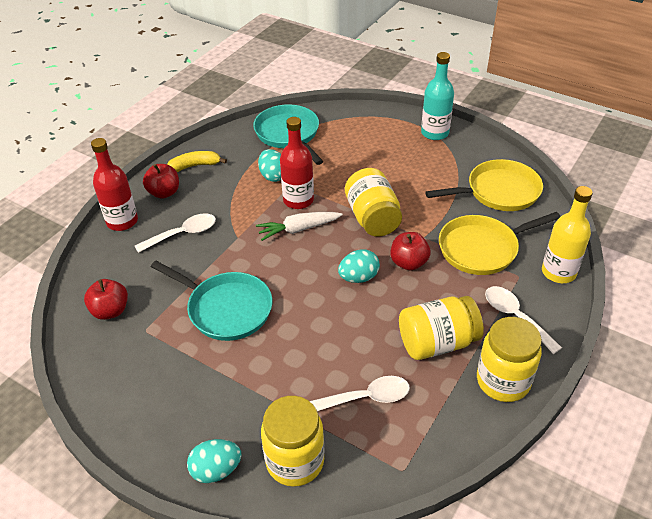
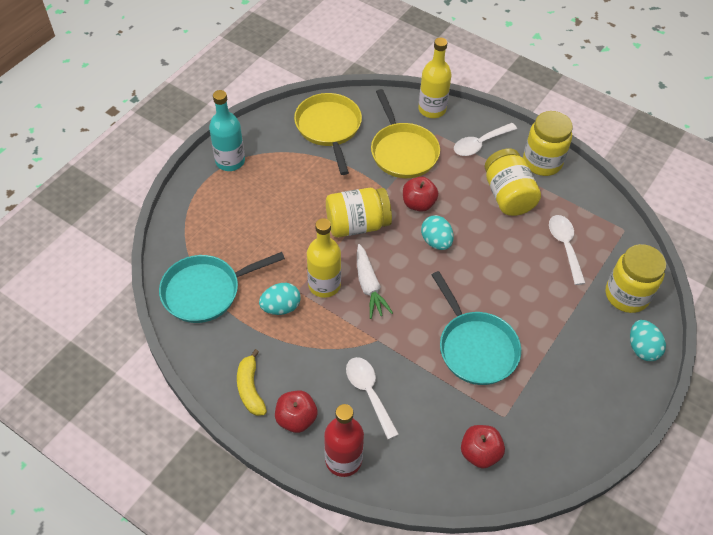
camera: 90 degrees left, 10 degrees up
turquoise pan [151,261,273,341] -> turquoise pan turned 120 degrees clockwise [432,271,521,385]
red bottle [280,117,314,209] -> yellow bottle [307,218,341,298]

